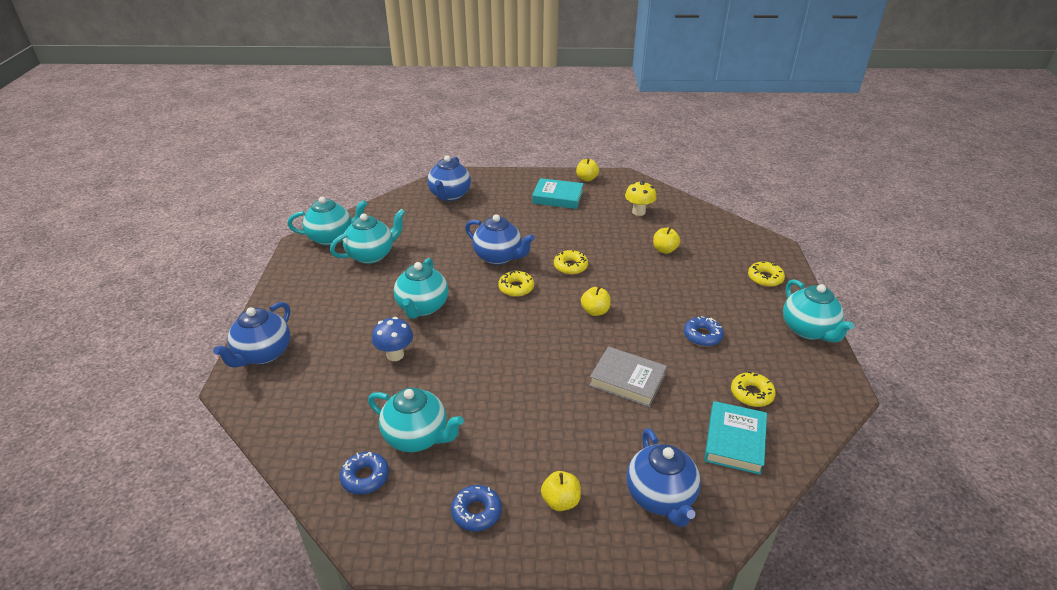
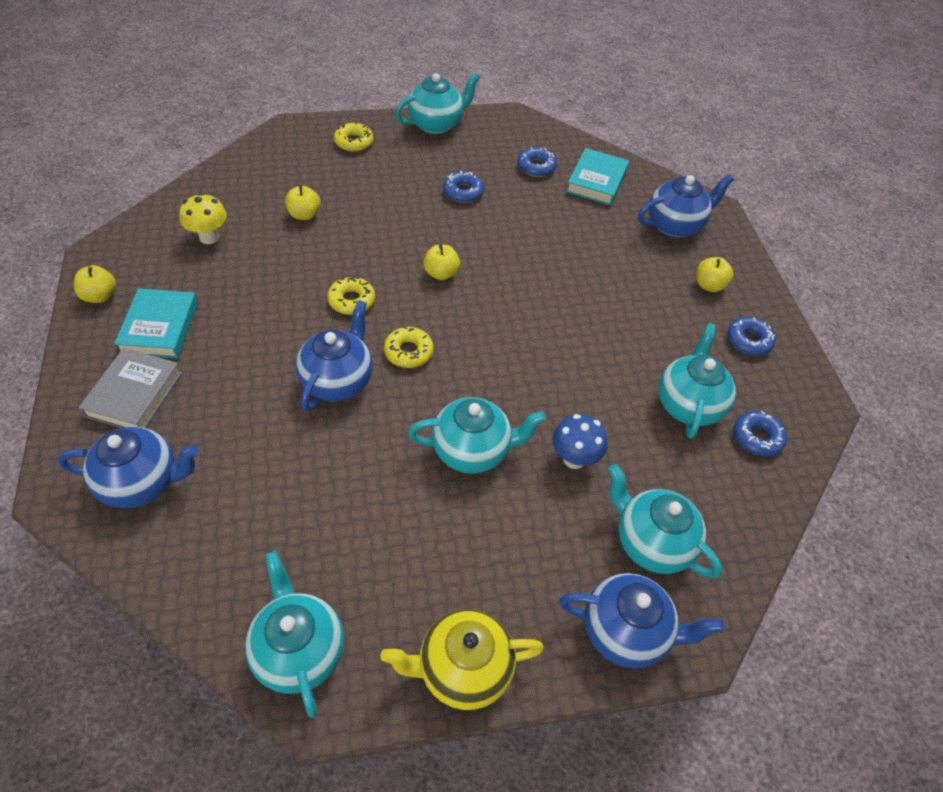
camera: 105 degrees left, 15 degrees up
turquoise teapot [330,209,405,264] -> turquoise teapot moved to [608,464,722,578]
grey book [589,346,667,407] -> grey book moved to [79,348,182,428]
turquoise book [704,401,767,475] -> turquoise book turned 75 degrees counterclockwise [566,148,629,206]
yellow donut [731,372,776,407] -> blue donut [517,147,557,177]
none -> yellow teapot [381,609,544,710]

